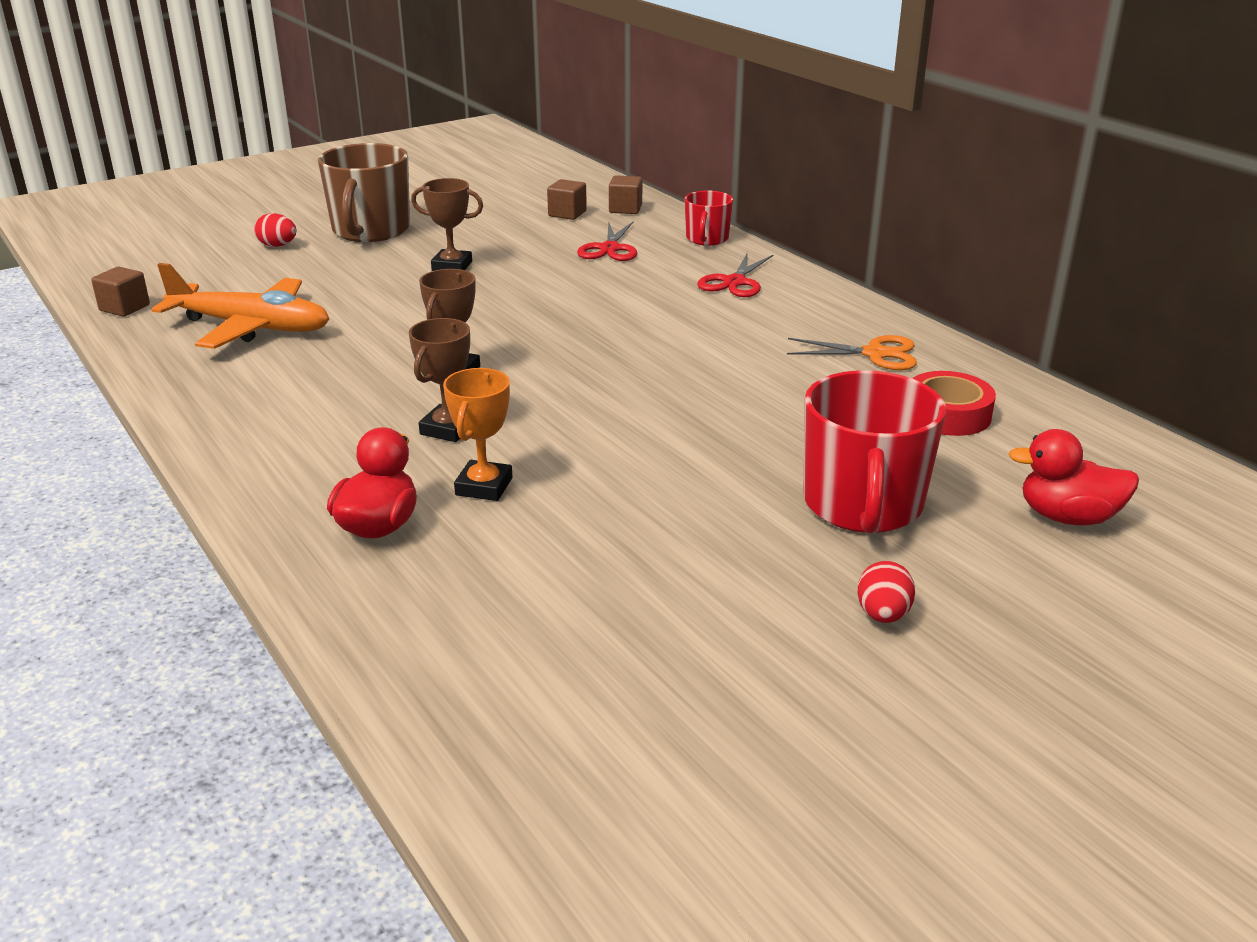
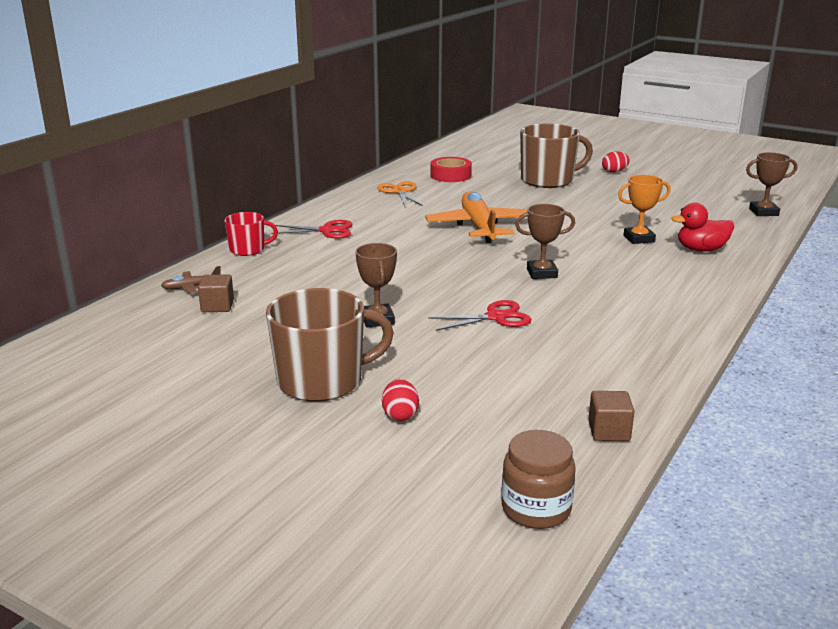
camera: 115 degrees left, 5 degrees down
orange plane [152,263,329,349] -> orange plane moved to [425,191,528,243]
brown trophy [409,318,470,442] -> brown trophy moved to [746,152,797,216]
red scissors [577,221,637,261] -> red scissors moved to [428,300,531,331]
brown cube [609,175,642,214] -> brown plane [161,266,221,294]
red mug [804,370,946,533] -> brown mug [520,124,593,188]
red duck [1009,429,1139,526] -> none
none -> brown jar [502,430,576,529]

